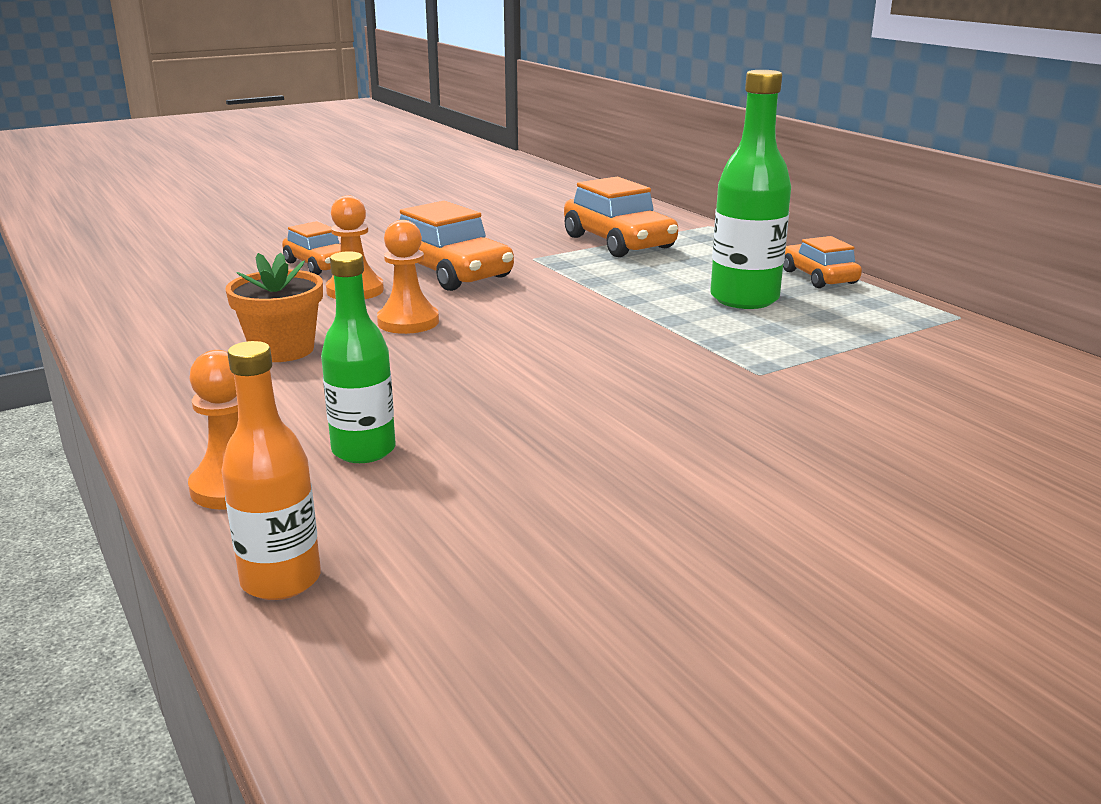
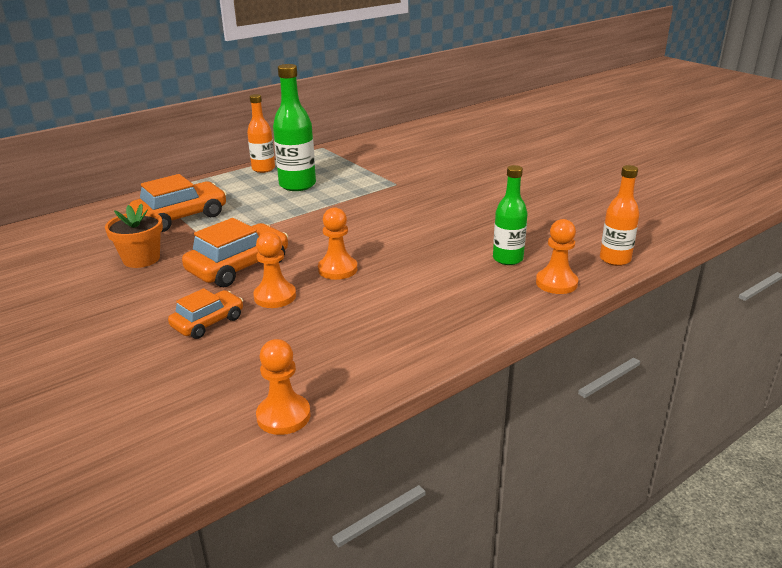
camera: 95 degrees left, 5 degrees up
orange flower pot [226,252,323,362] -> orange flower pot moved to [105,204,163,268]
orange car [783,236,862,288] -> orange bottle [247,94,275,173]
none -> orange pawn [256,339,311,435]

